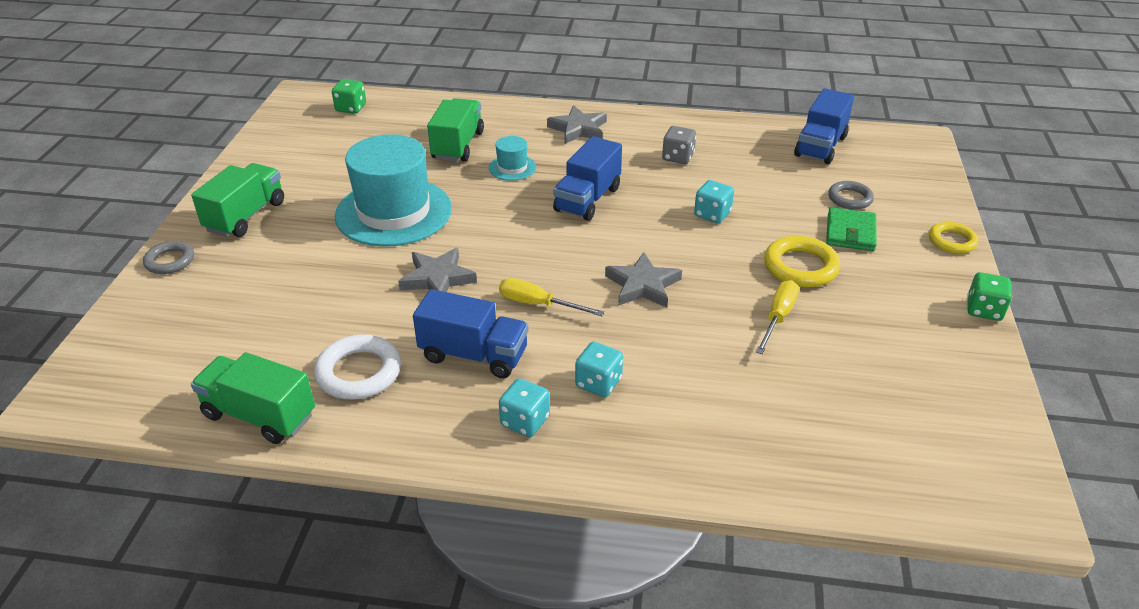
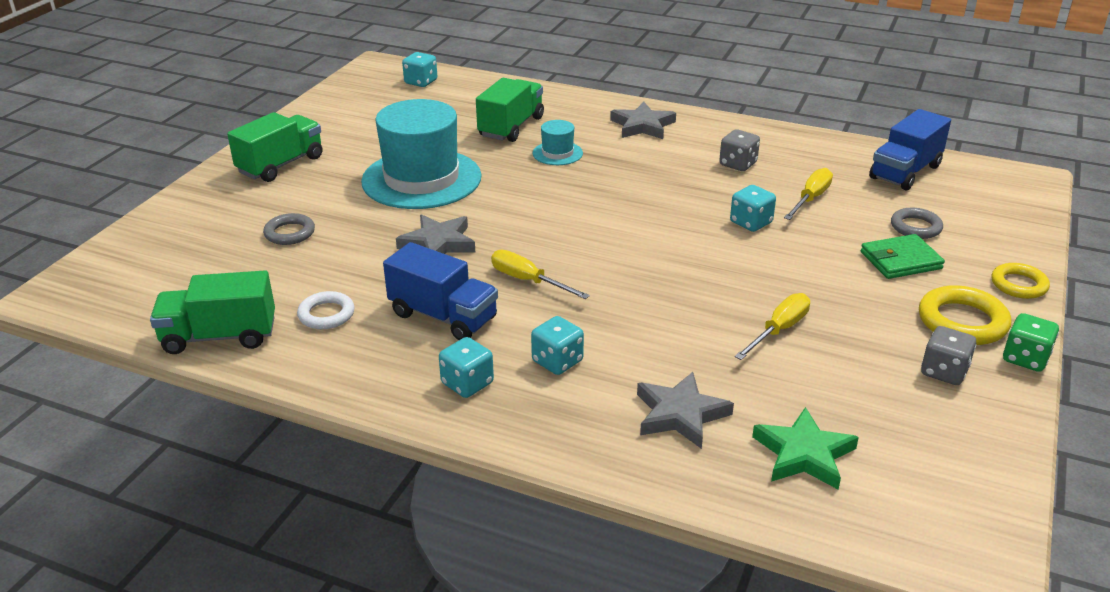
camera: 15 degrees right, 5 degrees down
grey ring [143,241,194,274] -> grey ring moved to [263,213,315,245]
green truck [191,352,315,444] -> green truck turned 45 degrees counterclockwise [150,270,275,354]
white ring [314,335,401,400] -> white ring [297,291,355,329], size x0.65
green dice [332,79,366,114] -> turquoise dice [402,52,437,87]
blue truck [553,136,622,221] -> none
grey star [605,252,682,308] -> grey star moved to [637,372,734,449]
yellow ring [764,236,840,287] -> yellow ring moved to [919,285,1011,345]
green wallet [826,207,877,251] -> green wallet turned 45 degrees clockwise [861,234,945,279]
none -> green star [752,407,859,490]
none -> yellow screwdriver [784,168,833,220]
none -> grey dice [921,326,976,385]

